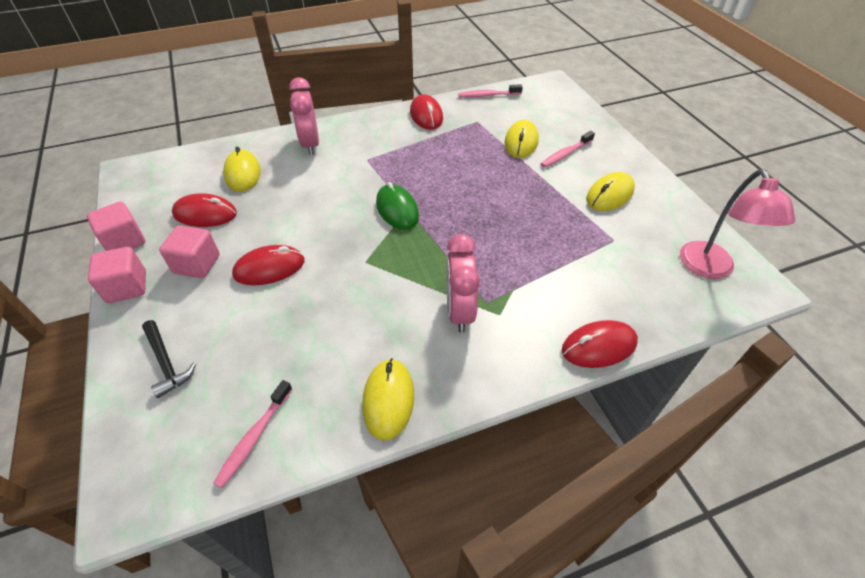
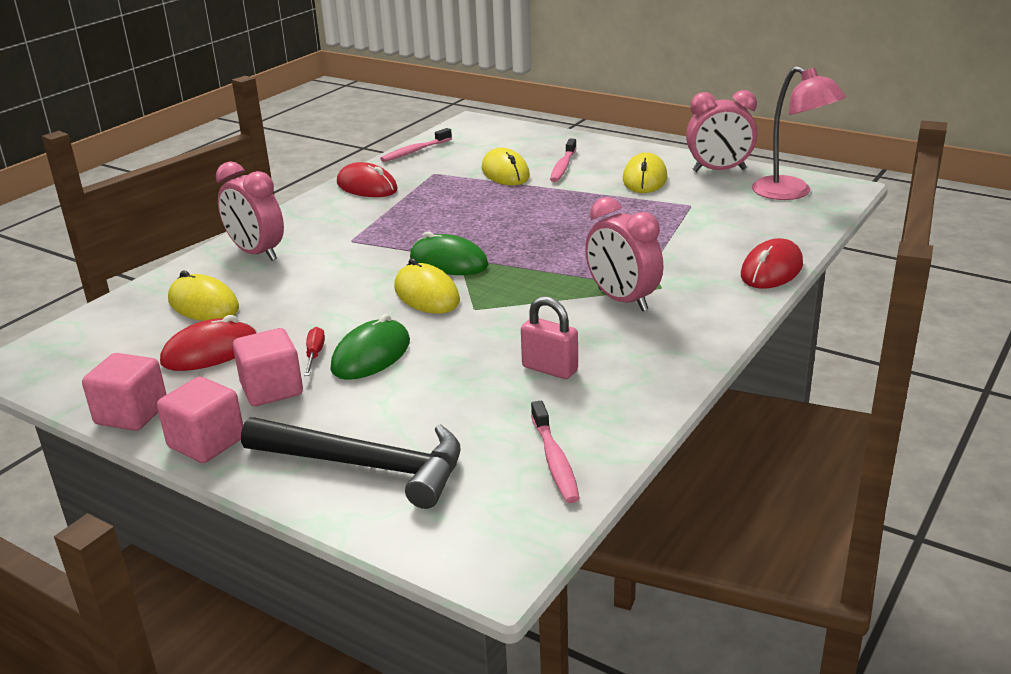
camera: 35 degrees left, 20 degrees down
black hammer [142,320,196,398] -> black hammer [241,417,461,509], size x1.76
red mouse [232,245,305,285] -> green mouse [331,314,410,380]
yellow mouse [362,358,414,441] -> yellow mouse moved to [394,258,460,314]
none -> red screwdriver [304,327,325,376]
none -> pink padlock [521,296,578,379]
none -> pink clock [686,90,757,172]

